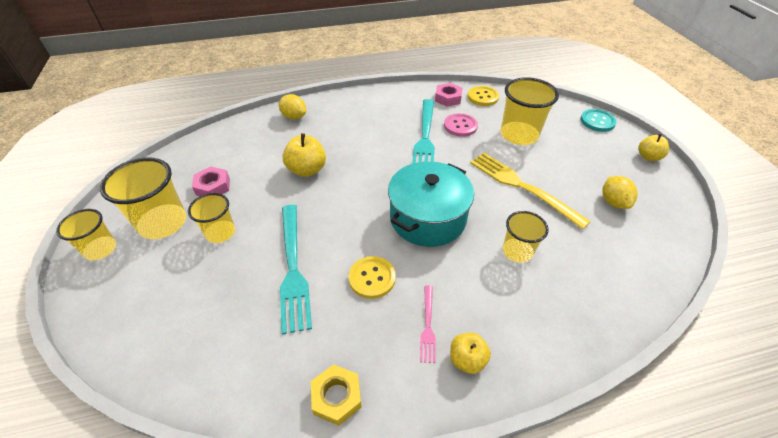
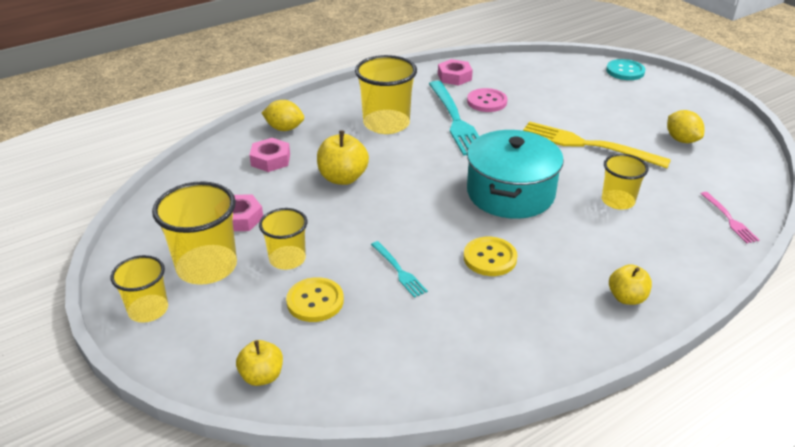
camera: 20 degrees left, 10 degrees down
turquoise fork [280,205,312,335] -> turquoise fork [371,241,428,298], size x0.49
yellow nut [311,364,362,426] -> none
pink fork [420,285,436,363] -> pink fork moved to [700,192,759,243]
yellow button [468,86,499,106] -> yellow button moved to [286,277,344,322]
yellow cup [501,77,559,145] -> yellow cup moved to [355,55,417,134]
yellow apple [638,134,669,161] -> yellow apple moved to [236,340,283,386]
none -> pink nut [250,138,290,172]

